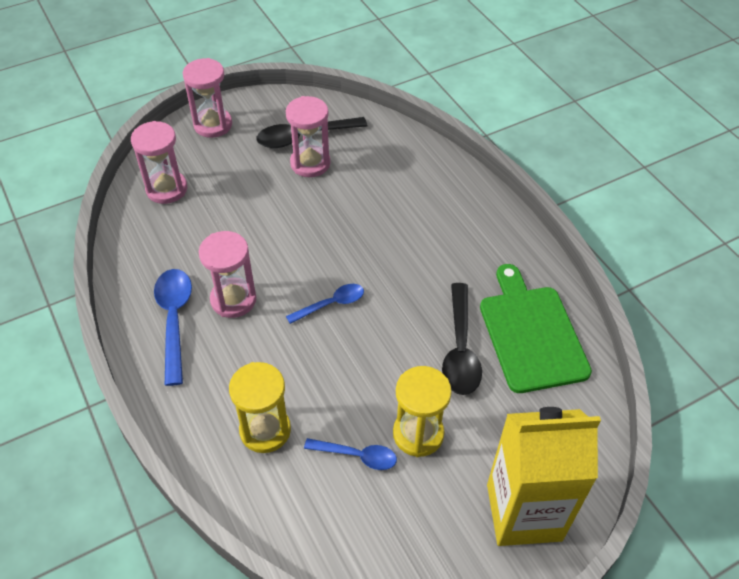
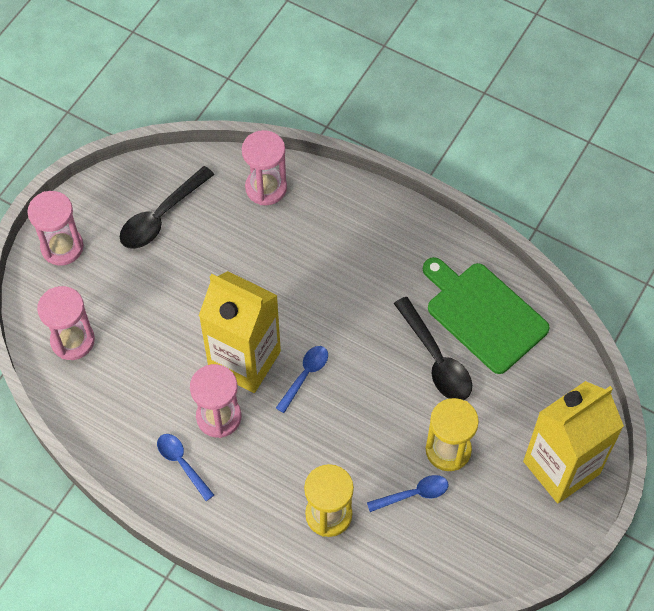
camera: 30 degrees left, 10 degrees up
blue spoon [154,269,192,386] -> blue spoon [157,434,214,501], size x0.62
pink hourglass [286,96,330,177] -> pink hourglass moved to [242,130,287,205]
none -> yellow carton [199,271,281,393]

